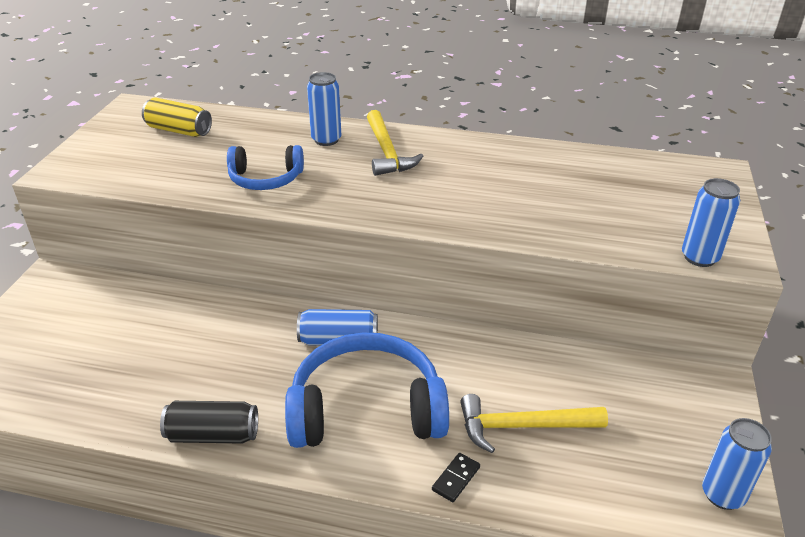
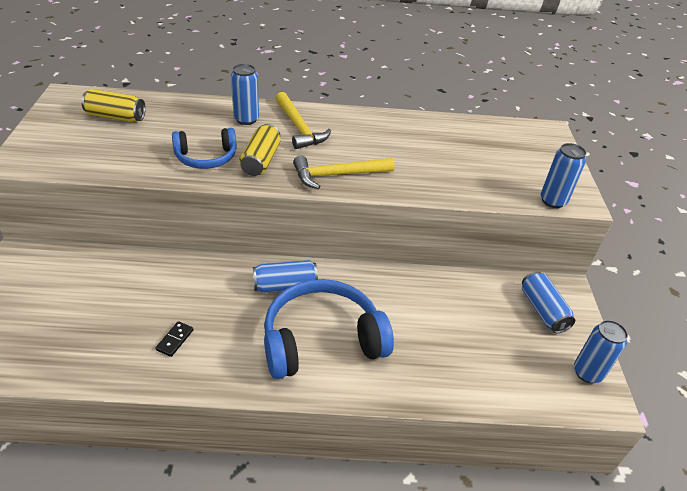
camera: 15 degrees left, 5 degrees up
black can [160,401,258,444] -> none
black domino [432,453,480,502] -> black domino moved to [155,321,193,357]
yellow hammer [460,394,608,453] -> yellow hammer moved to [293,156,395,189]
none -> yellow can [239,124,280,176]
none -> blue can [522,271,575,333]

